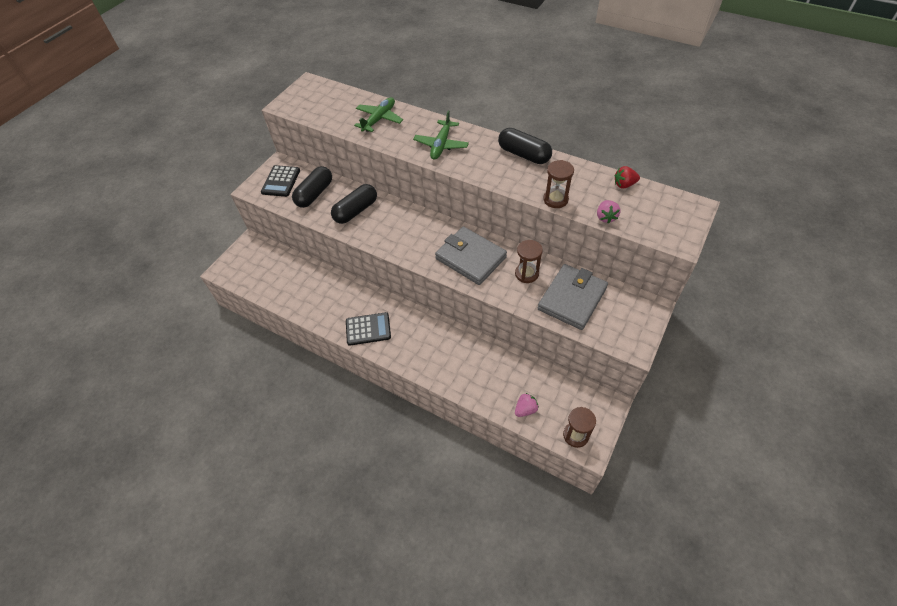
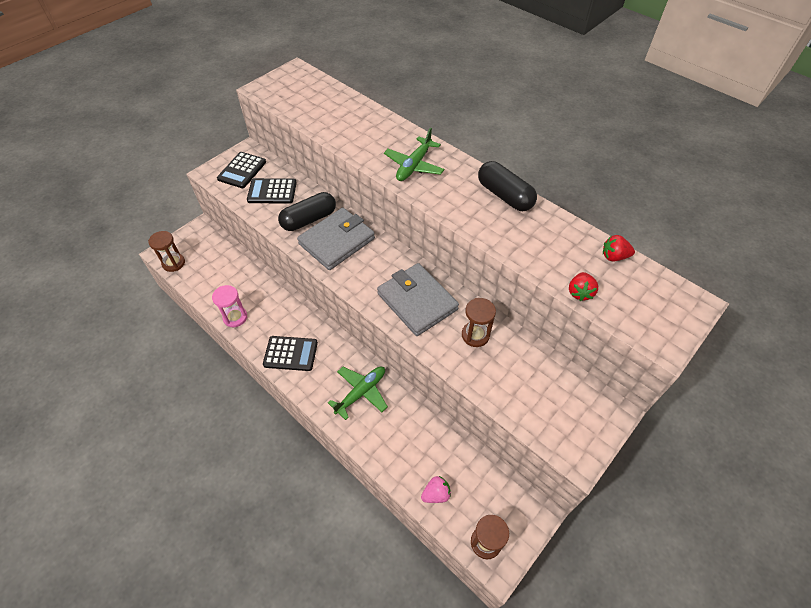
camera: 10 degrees right, 0 degrees up
black capsule [292,166,332,208] -> black calculator [247,178,297,204]
green plane [354,97,403,132] -> green plane moved to [328,367,388,420]
grey wallet [538,264,608,330] -> grey wallet moved to [297,208,375,270]
brown hourglass [543,160,574,208] -> brown hourglass moved to [148,231,185,272]
pink strawberry [597,200,620,223] -> red strawberry [569,272,599,301]
none -> pink hourglass [212,285,247,327]

